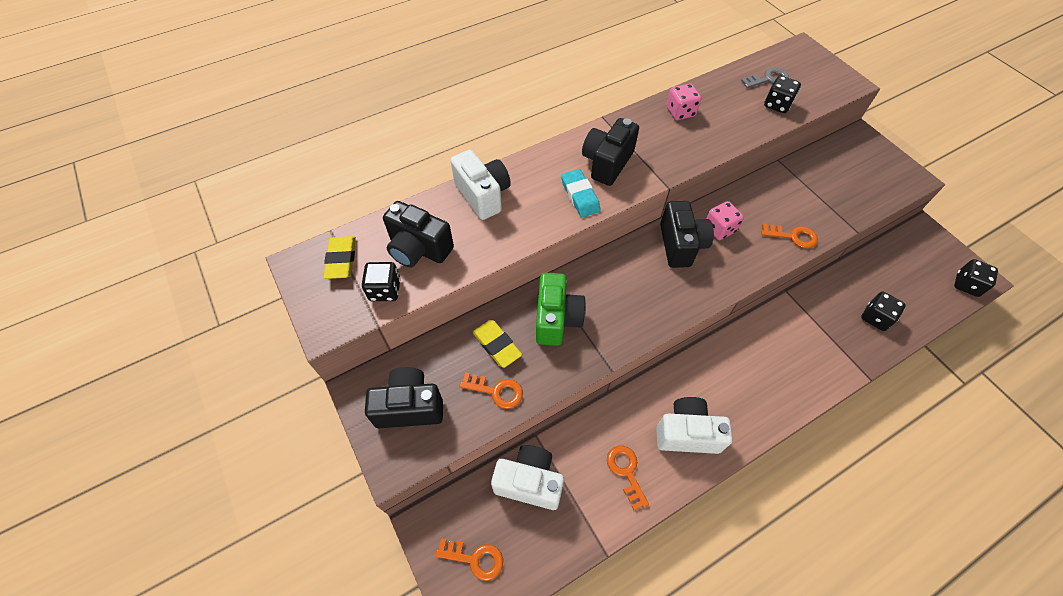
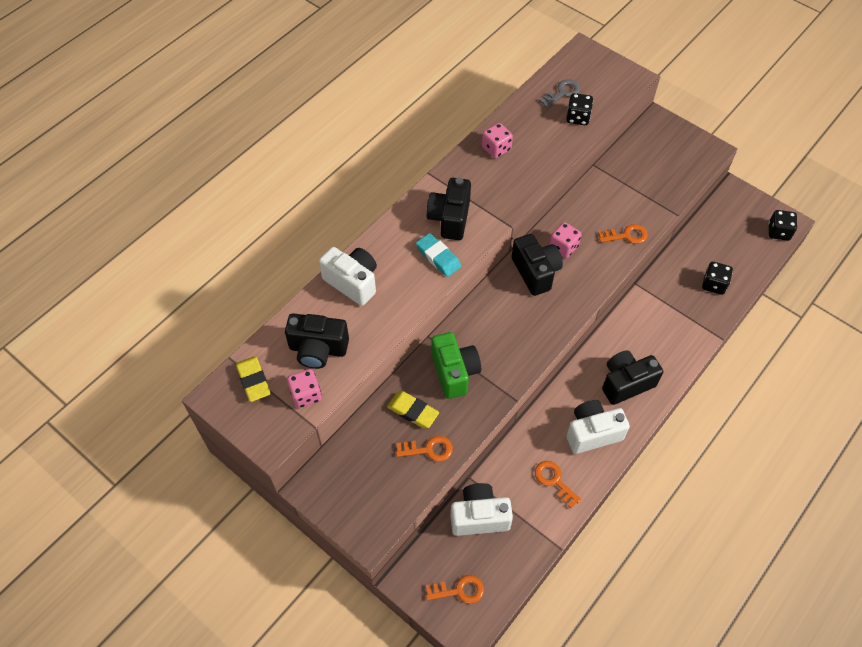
camera: 20 degrees left, 0 degrees up
black dice [362,262,400,301] -> pink dice [287,369,322,408]
black camera [365,367,443,428] -> black camera moved to [602,350,663,405]

